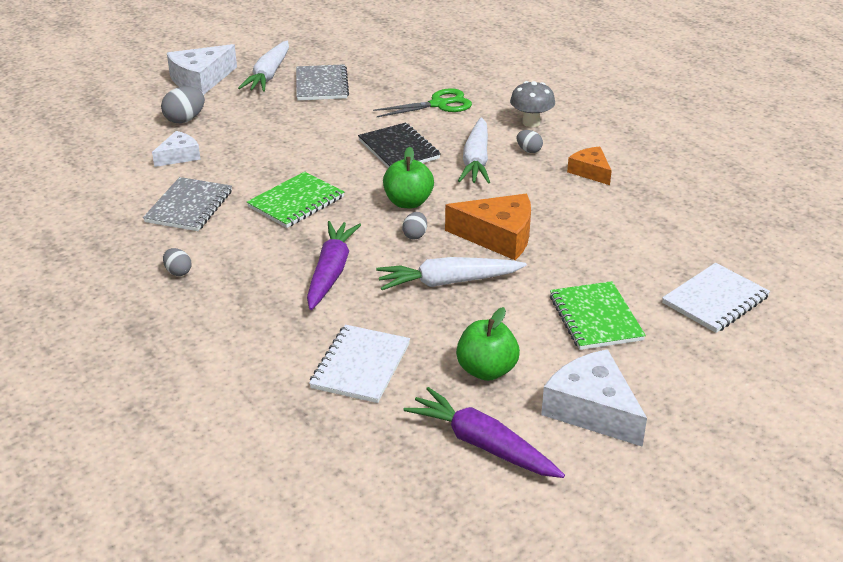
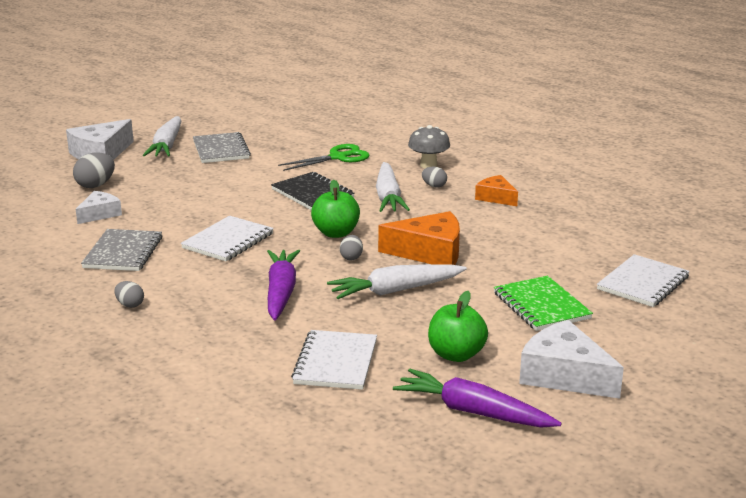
camera: 10 degrees left, 10 degrees down
green notebook [247,171,344,228] -> white notebook [181,216,274,261]

